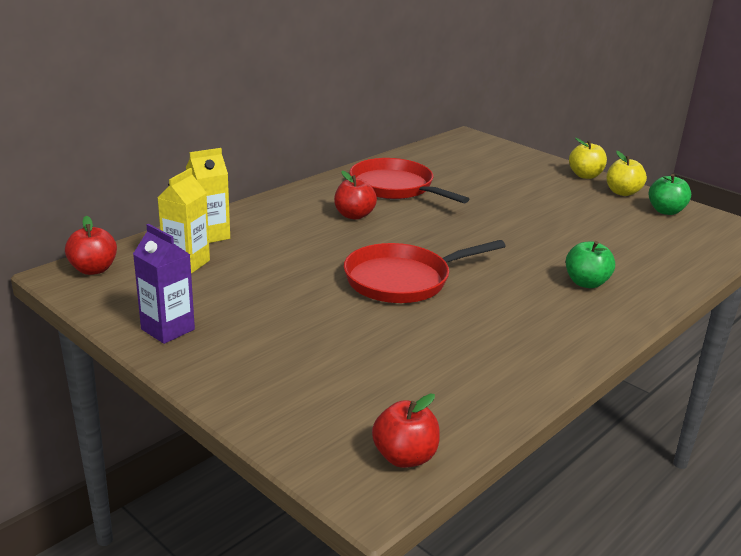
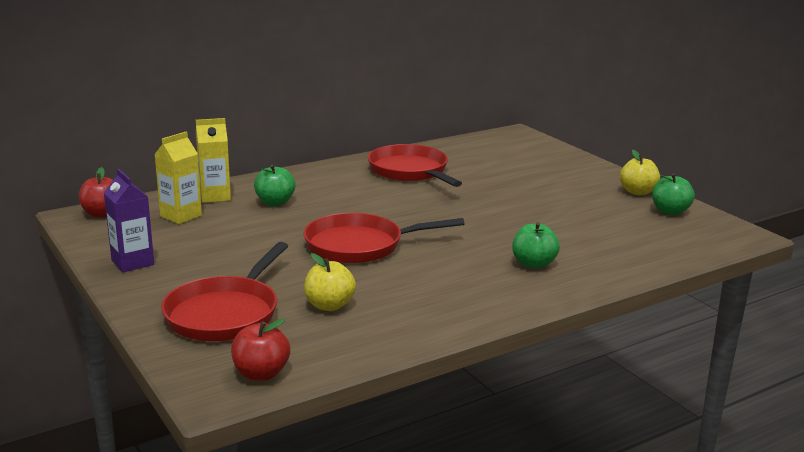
camera: 15 degrees right, 5 degrees down
red apple [334,171,377,220] -> none
yellow apple [569,138,607,179] -> yellow apple moved to [304,253,356,311]
none -> red pan [161,242,288,341]
none -> green apple [254,165,296,206]

